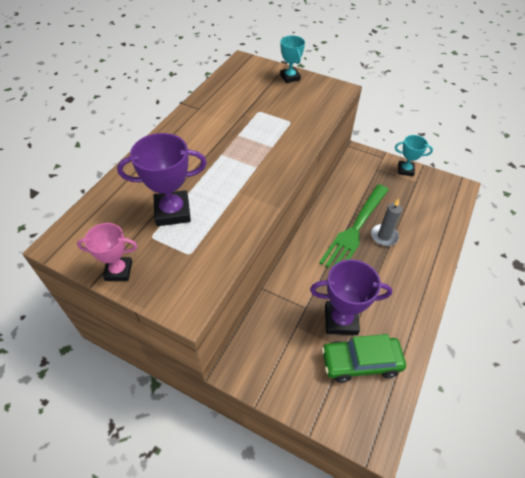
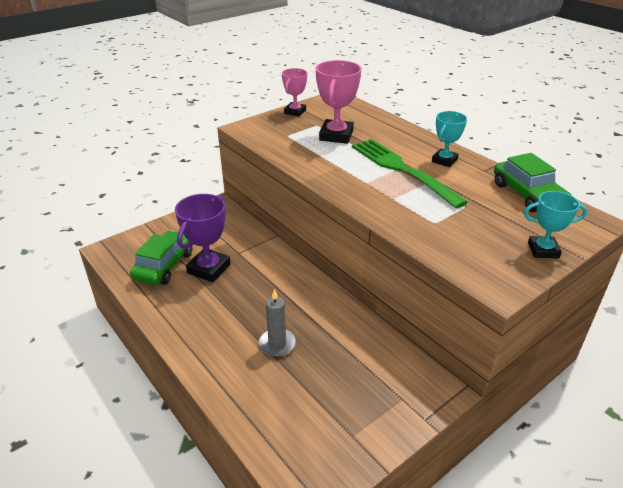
camera: 115 degrees right, 15 degrees down
purple trophy [117,133,207,226] -> pink trophy [316,60,361,144]
green fork [319,184,389,268] -> green fork moved to [352,139,468,209]
turquoise trophy [395,135,433,176] -> turquoise trophy moved to [432,111,467,167]
none -> green car [494,153,571,212]

